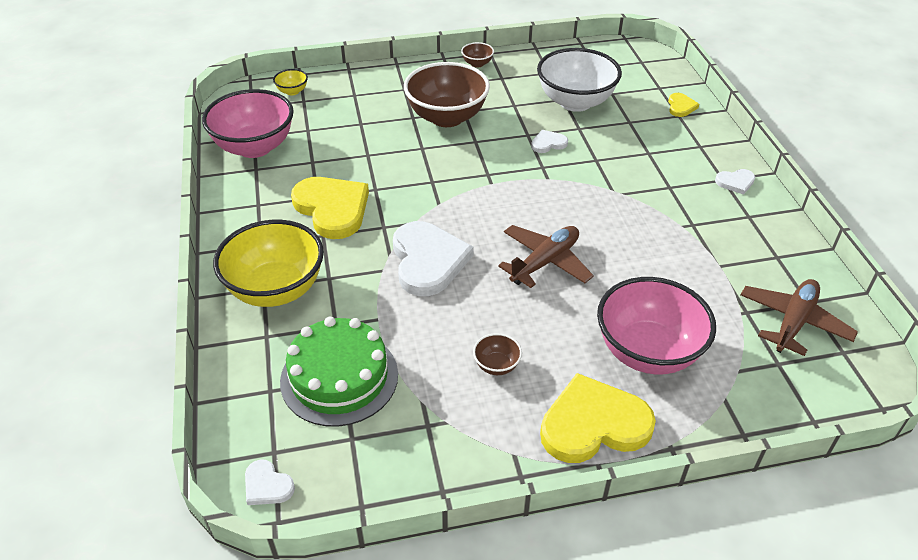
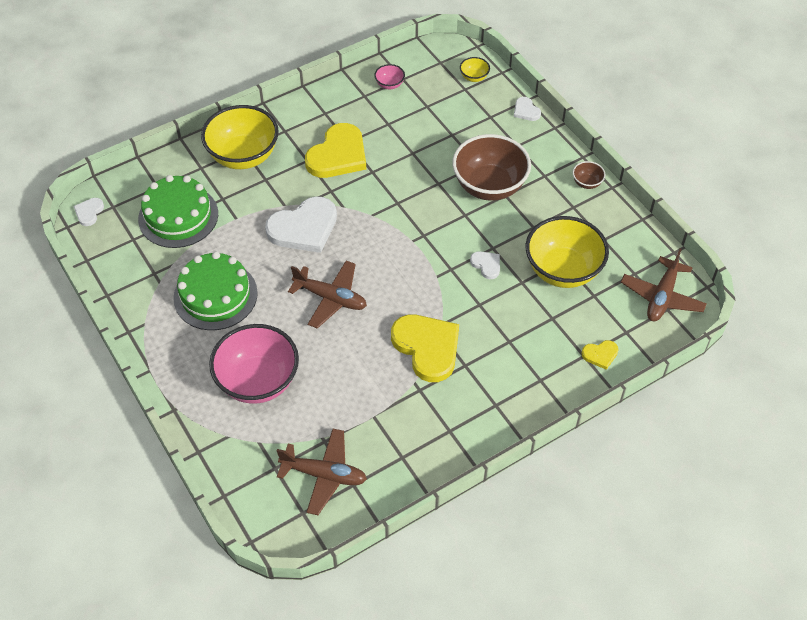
camera: 70 degrees right, 10 degrees up
pink bowl [202,89,294,158] -> pink bowl [374,64,405,89], size x0.42
brown bowl [473,333,522,375] -> green cake [173,252,258,330]
white bowl [537,48,622,112] -> yellow bowl [526,216,609,288]
yellow heart [540,373,656,463] -> yellow heart moved to [391,314,459,382]
white heart [715,169,755,195] -> white heart moved to [514,97,541,121]
none -> brown plane [621,248,707,321]

